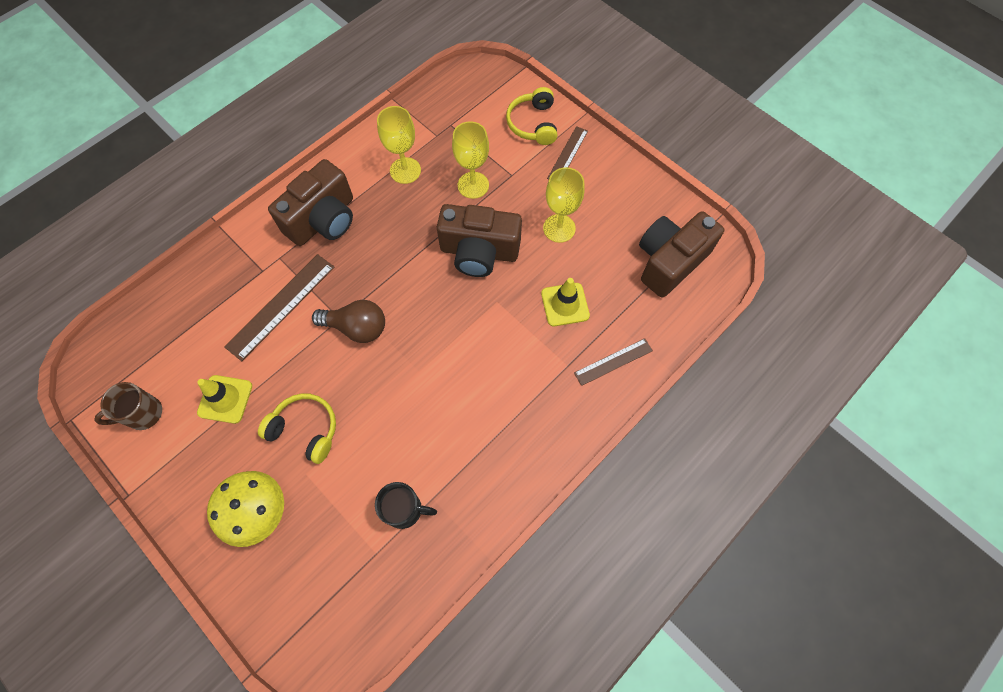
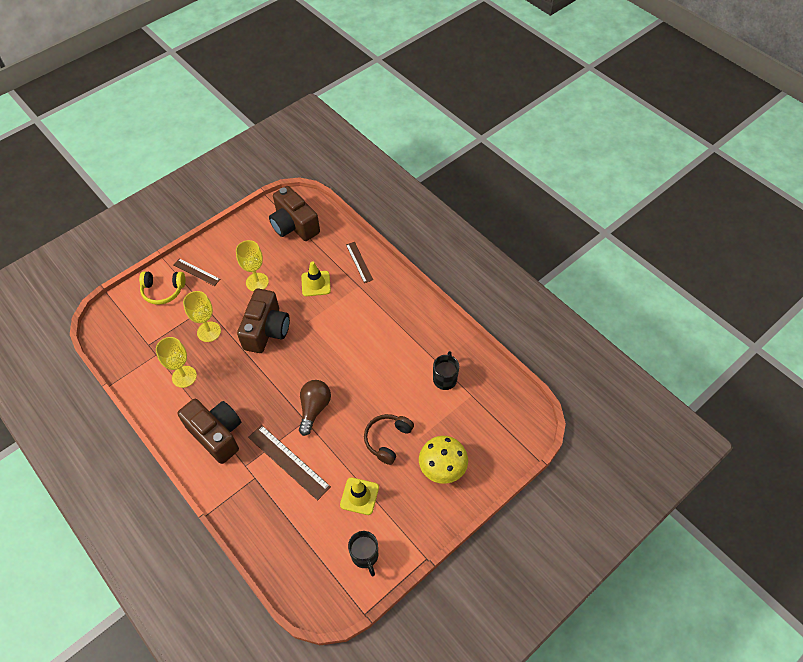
camera: 85 degrees left, 10 degrees down
brown mug [94,382,162,430] -> black mug [348,531,378,576]
yellow headphones [258,393,336,464] -> brown headphones [364,414,414,465]

